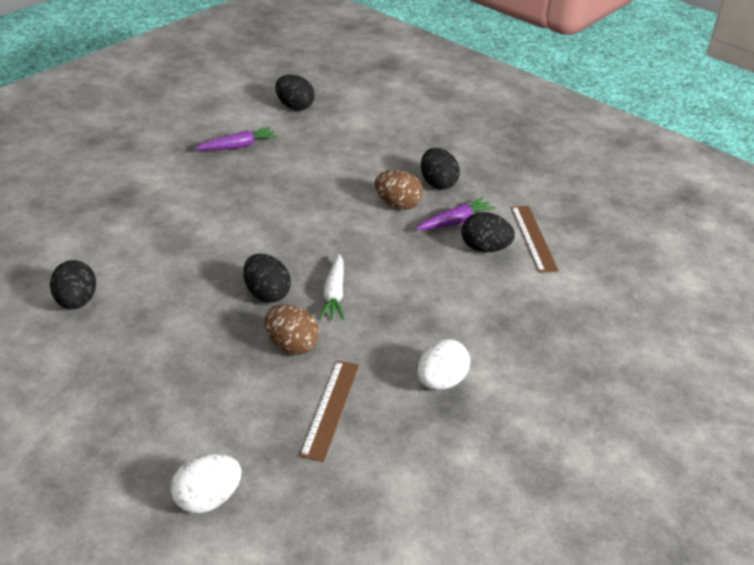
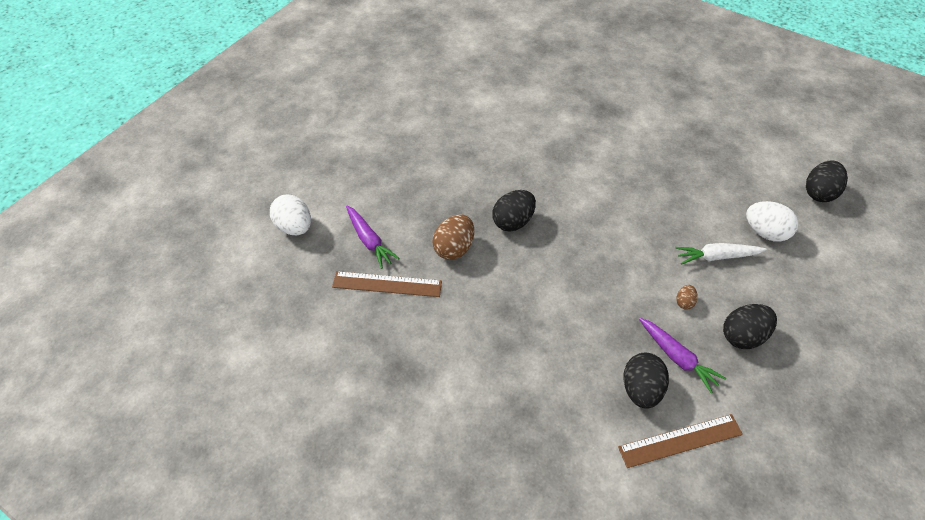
camera: 85 degrees right, 15 degrees up
black egg [50,260,96,309] -> none
purple carrot [195,127,278,151] -> purple carrot moved to [346,206,400,269]
white carrot [319,254,344,320] -> white carrot moved to [675,243,767,265]
brown egg [375,170,423,210] -> brown egg [676,285,698,310], size x0.50
white egg [417,339,470,390] -> white egg moved to [746,201,798,242]

